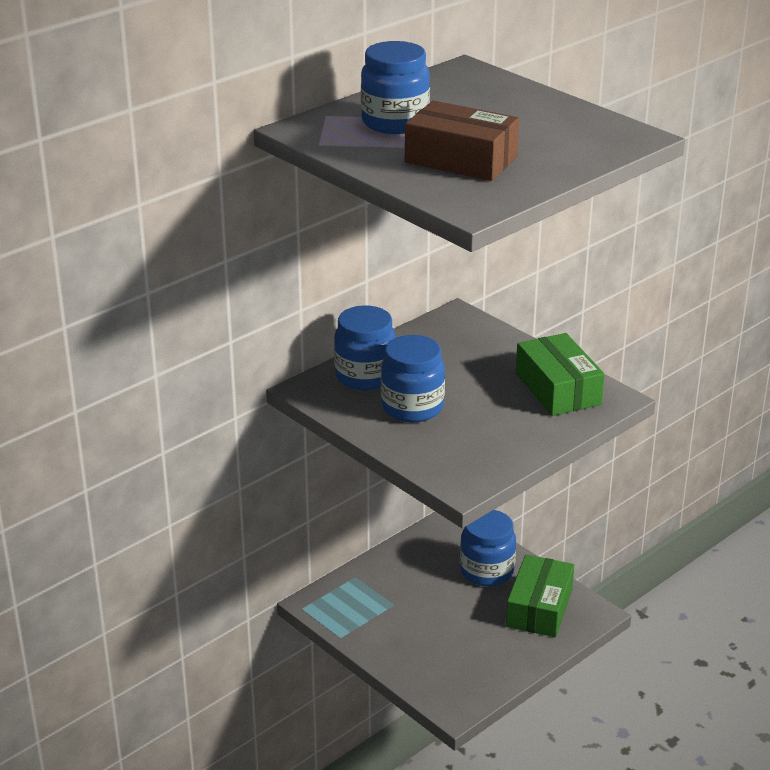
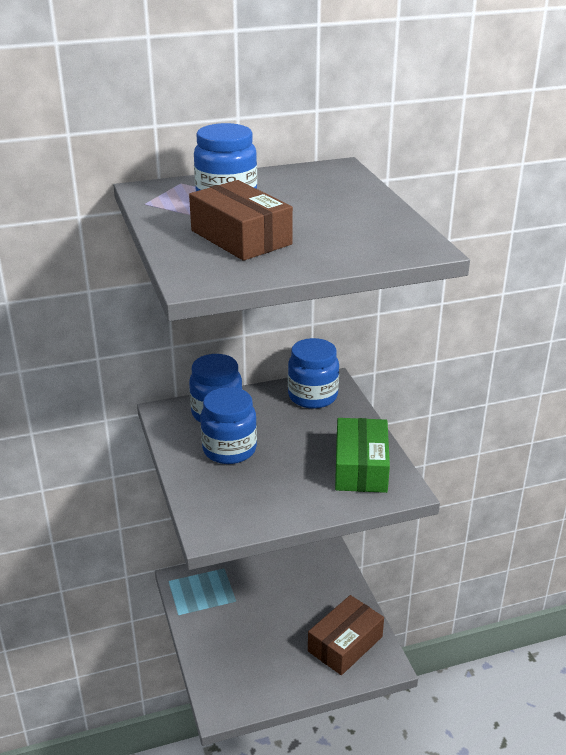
camera: 25 degrees right, 0 degrees up
blue jar [460,510,516,586] -> blue jar moved to [288,338,339,409]
green box [506,554,574,637] -> brown box [308,595,384,675]

